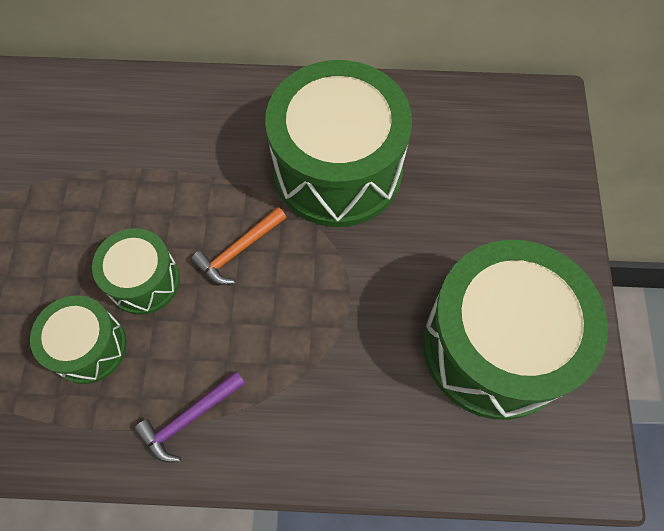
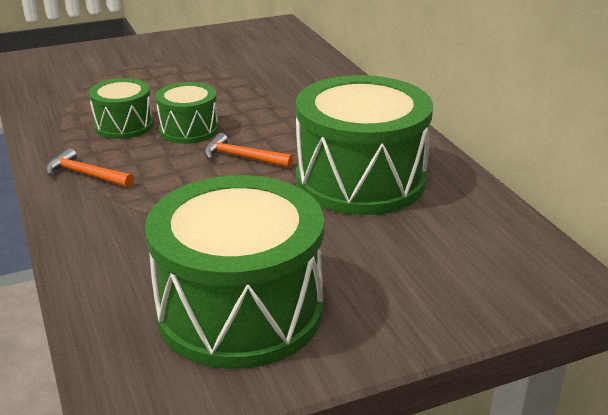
camera: 65 degrees right, 35 degrees down
purple hammer [134,371,245,463] -> orange hammer [46,148,134,188]

